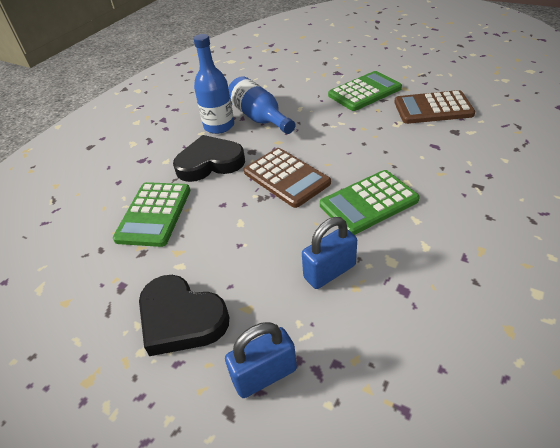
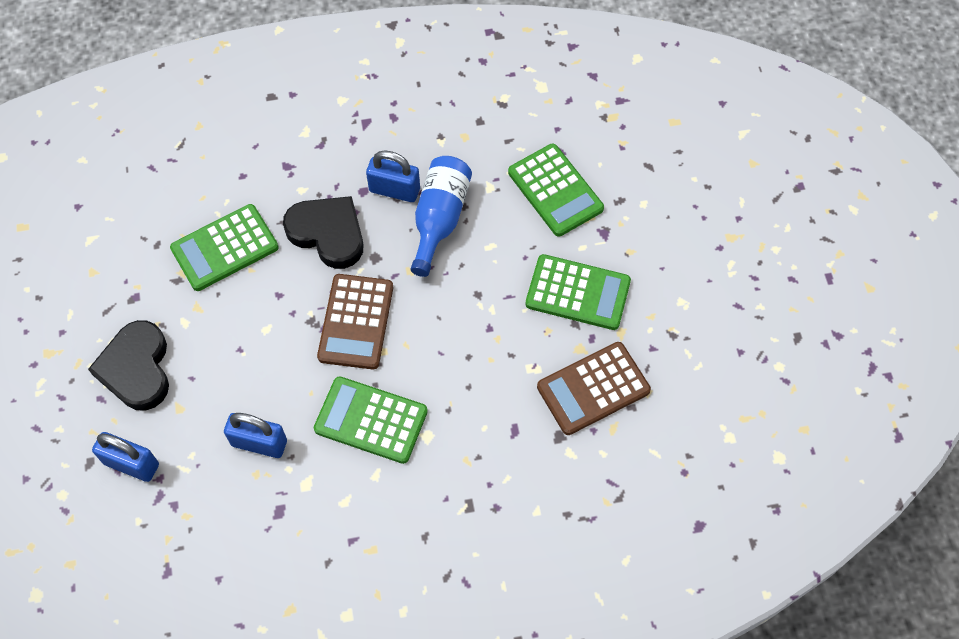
camera: 45 degrees right, 20 degrees up
blue bottle [193,34,234,134] -> blue padlock [366,151,420,202]
brown calculator [394,90,475,124] -> brown calculator turned 75 degrees counterclockwise [537,342,651,435]
none -> green calculator [508,144,604,237]

